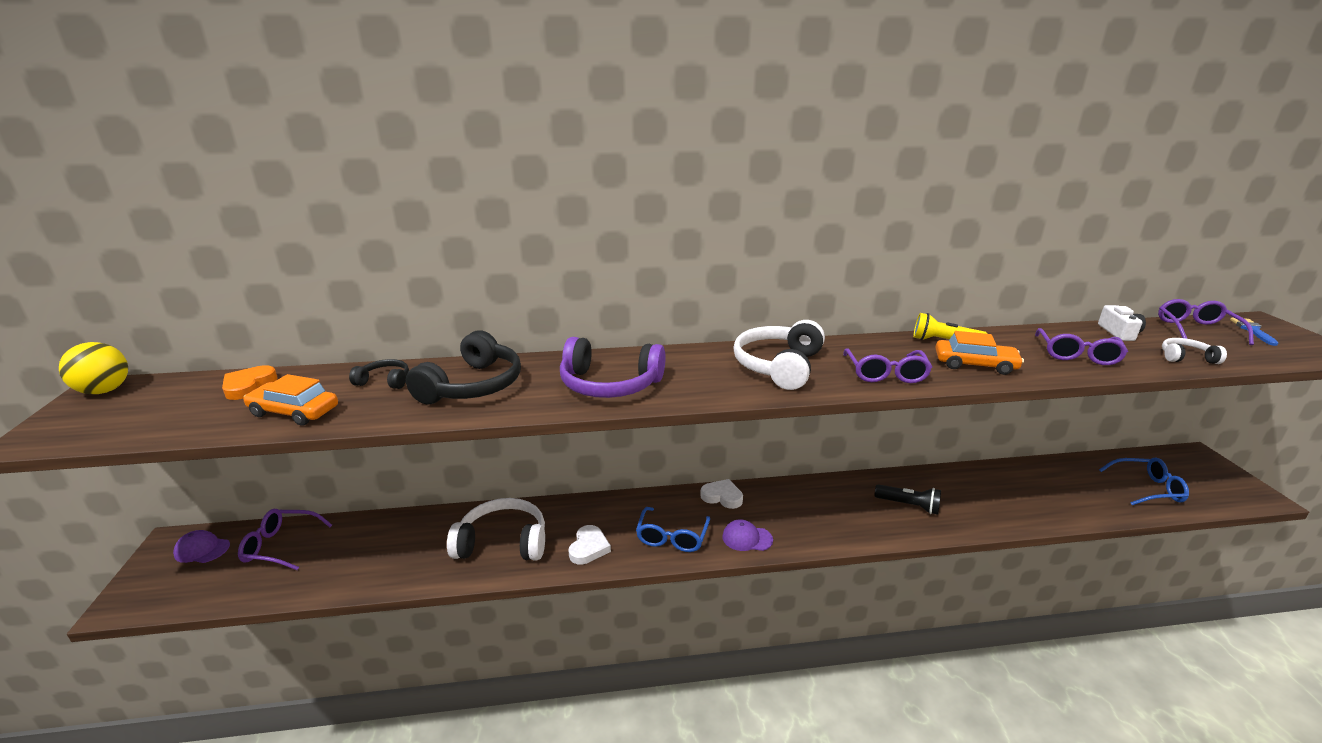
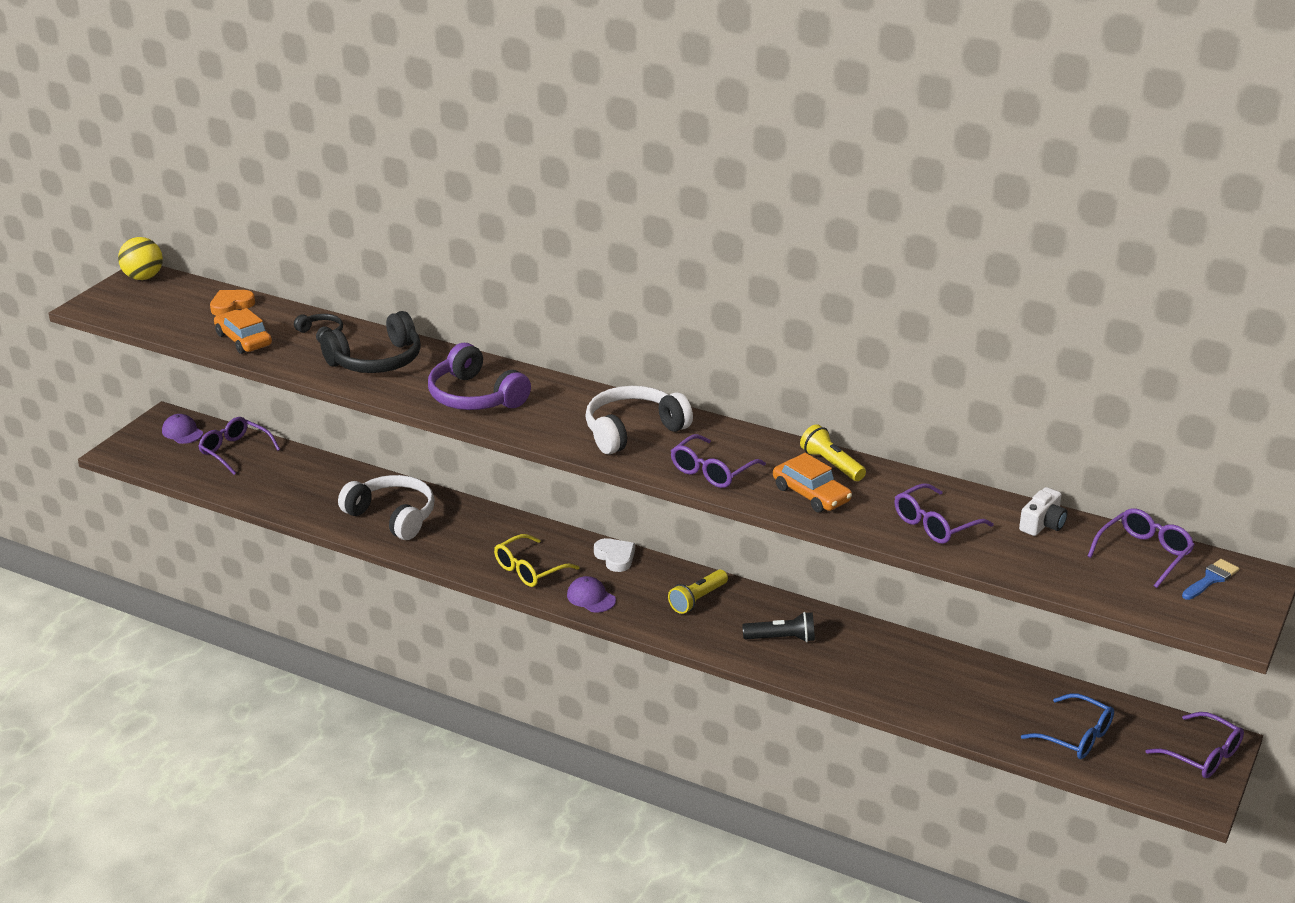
camera: 35 degrees right, 5 degrees up
white heart [568,525,611,565] -> none
blue glasses [636,507,710,552] -> yellow glasses [494,534,579,587]
black flashlight [875,484,941,515] -> black flashlight turned 60 degrees counterclockwise [742,612,815,642]
white headphones [1162,338,1227,364] -> none
none -> yellow flashlight [668,569,728,614]
none -> purple glasses [1146,712,1244,778]

